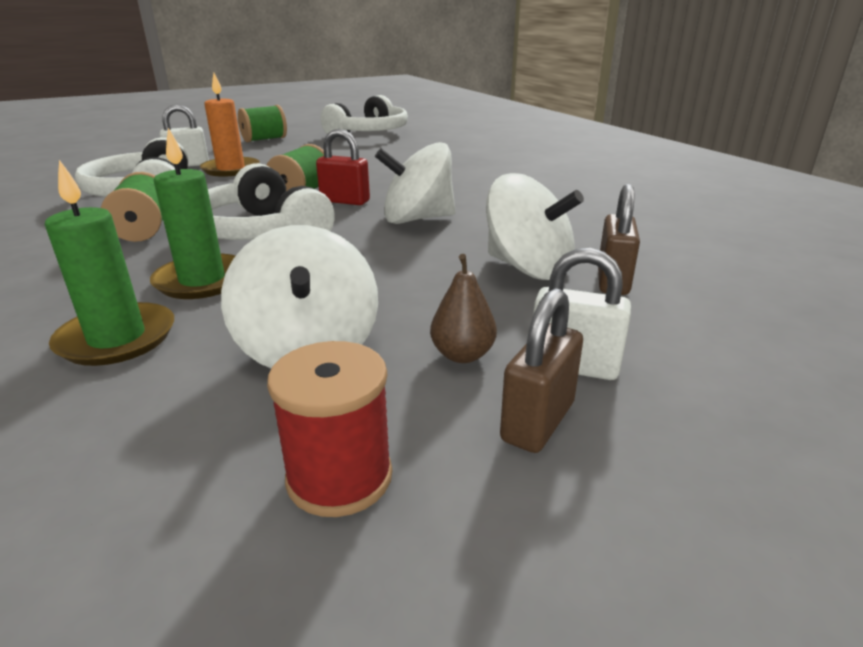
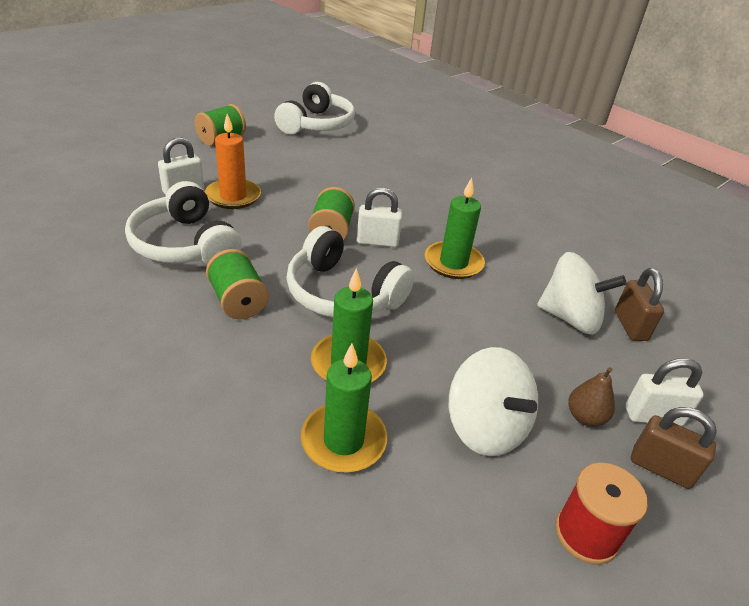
camera: 20 degrees left, 10 degrees up
red padlock [316,129,370,205] -> white padlock [357,188,402,247]
white spinning top [375,142,456,224] -> green candle [425,178,485,279]
brown padlock [500,288,583,453] -> brown padlock turned 75 degrees counterclockwise [631,407,717,489]

